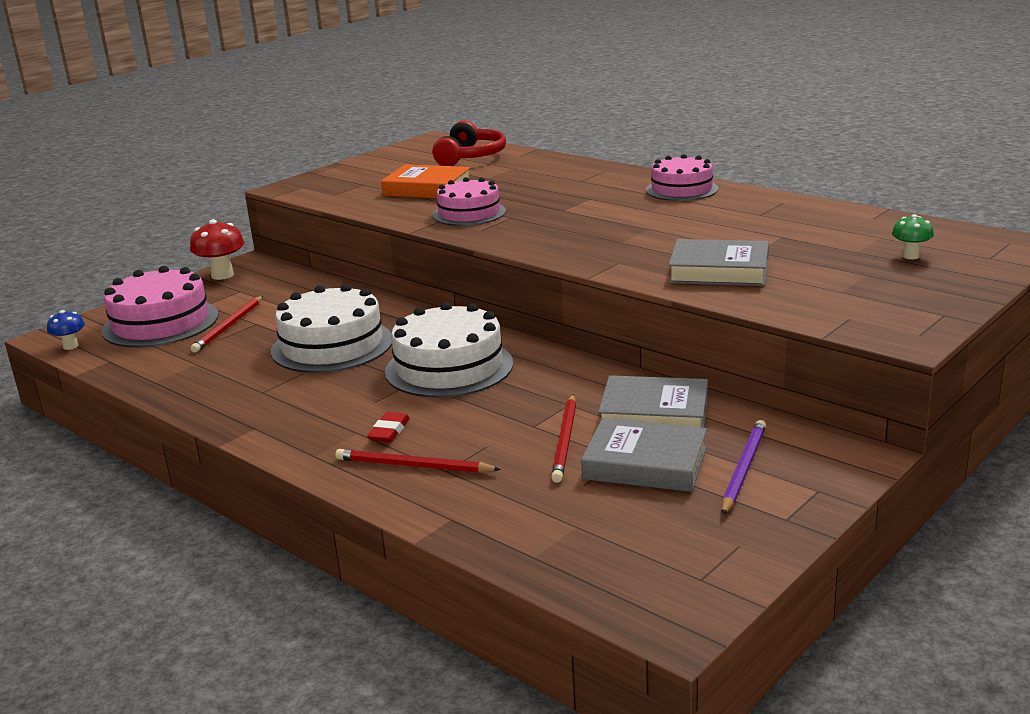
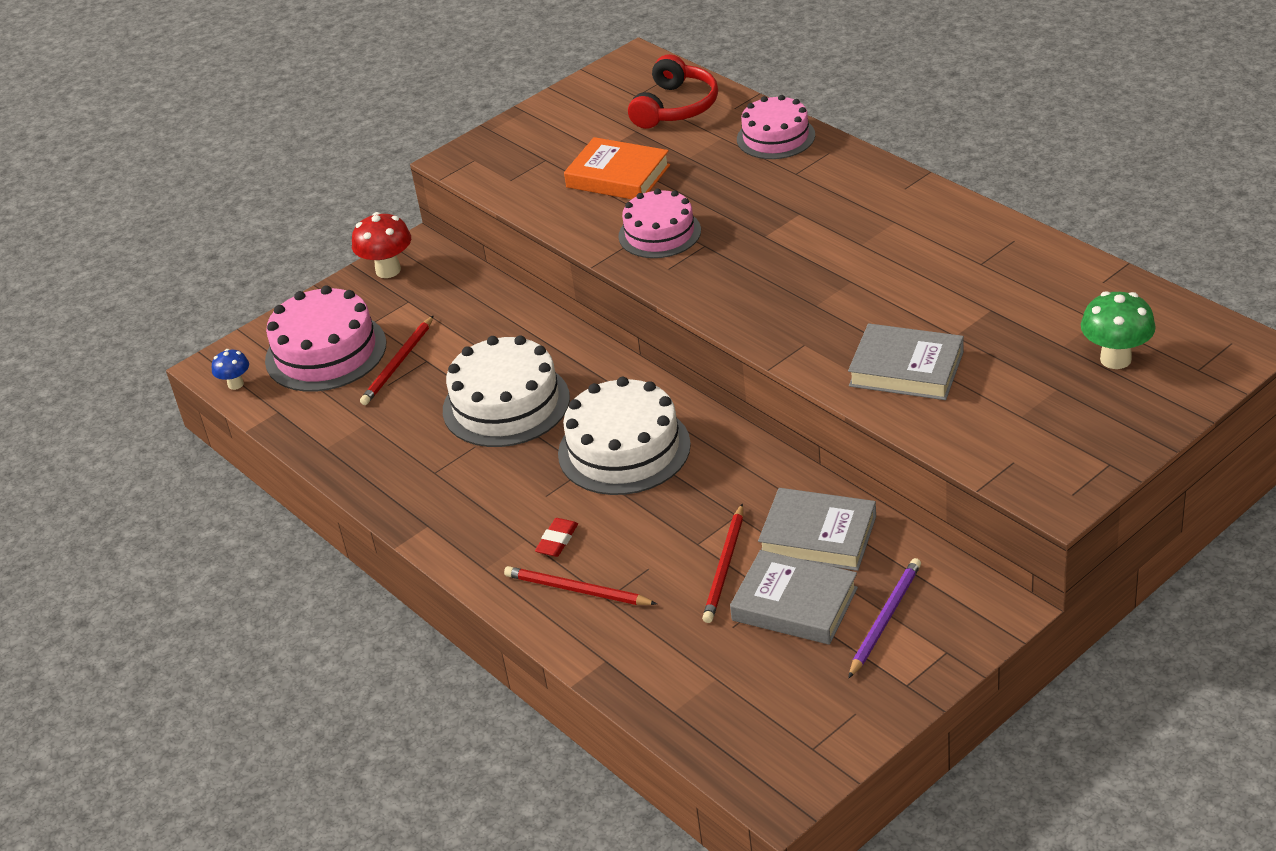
camera: 10 degrees right, 15 degrees up
pink cake [646,154,718,201] -> pink cake moved to [737,95,815,159]
green mushroom [892,214,934,259] -> green mushroom [1081,291,1156,369], size x1.69

